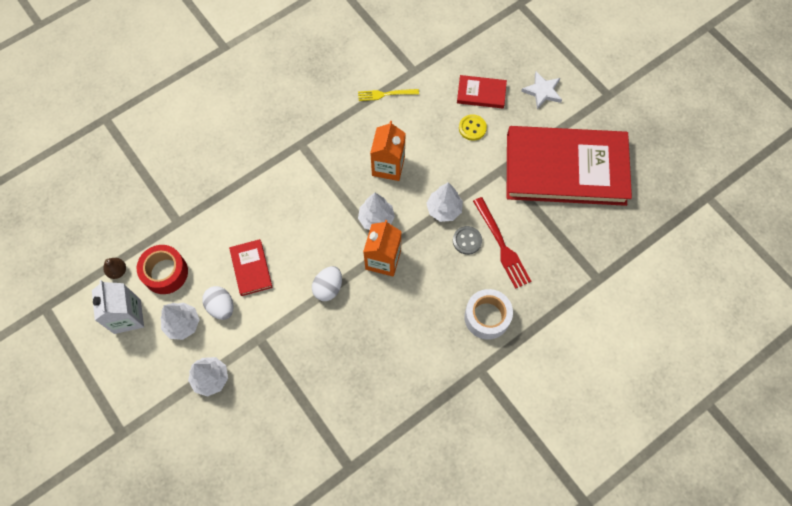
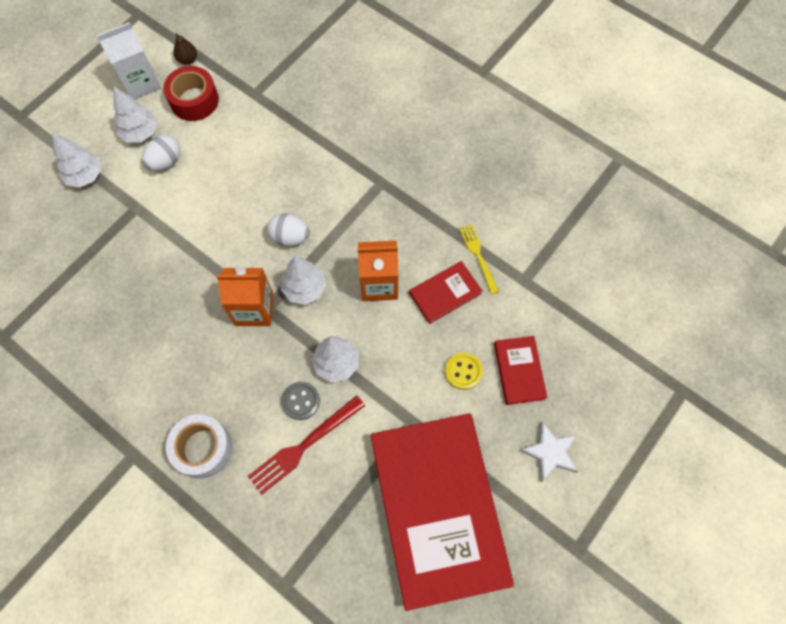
camera: 75 degrees right, 0 degrees up
red book [229,239,273,296] -> red book moved to [409,261,482,324]
white egg [312,266,342,301] -> white egg moved to [267,213,310,246]

